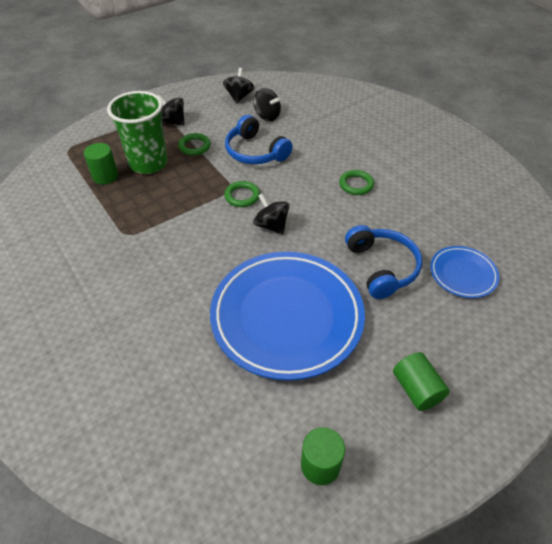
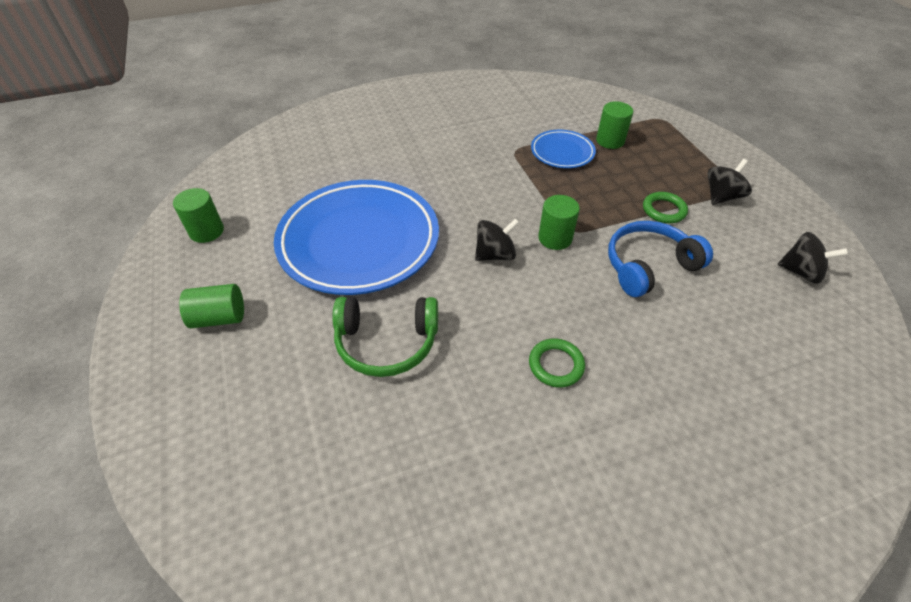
camera: 105 degrees right, 0 degrees up
green cup [107,91,167,174] -> none
green ring [224,181,260,207] -> green cylinder [538,195,580,250]
black spinning top [253,88,281,121] -> none
blue headphones [345,225,422,299] -> green headphones [332,297,438,377]
blue plate [430,246,499,298] -> blue plate moved to [531,130,596,168]

